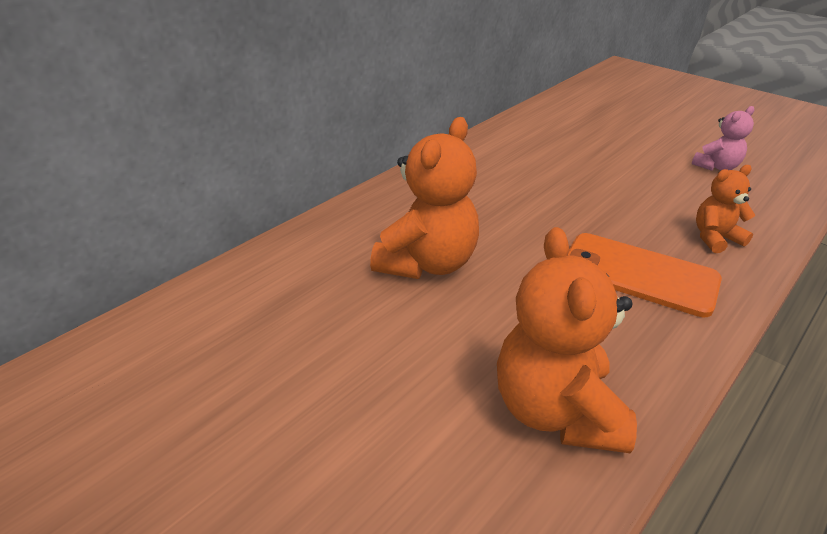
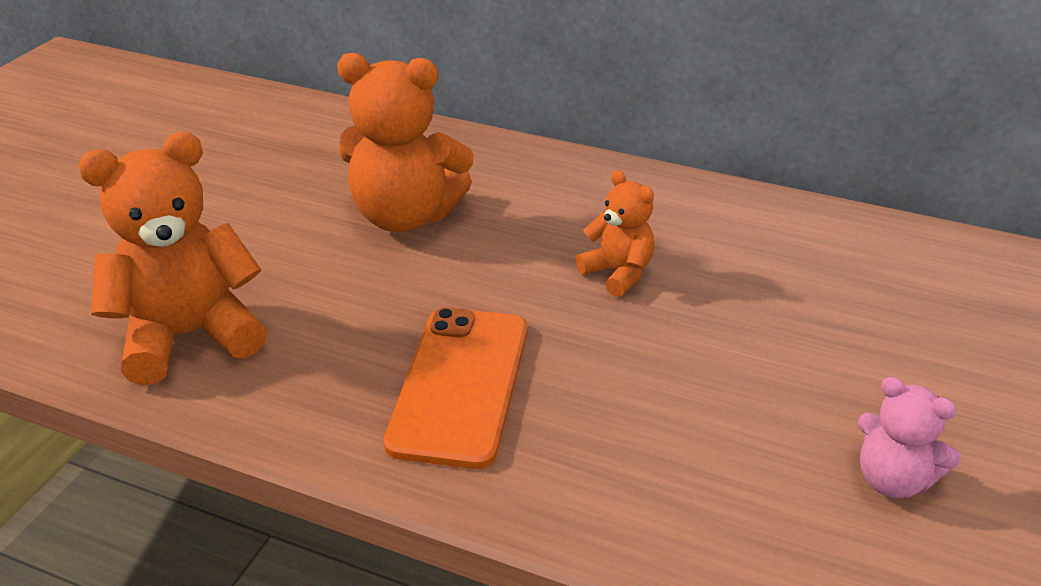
camera: 70 degrees right, 0 degrees up
orange teddy bear [696,165,755,253] -> orange teddy bear moved to [576,170,655,297]

